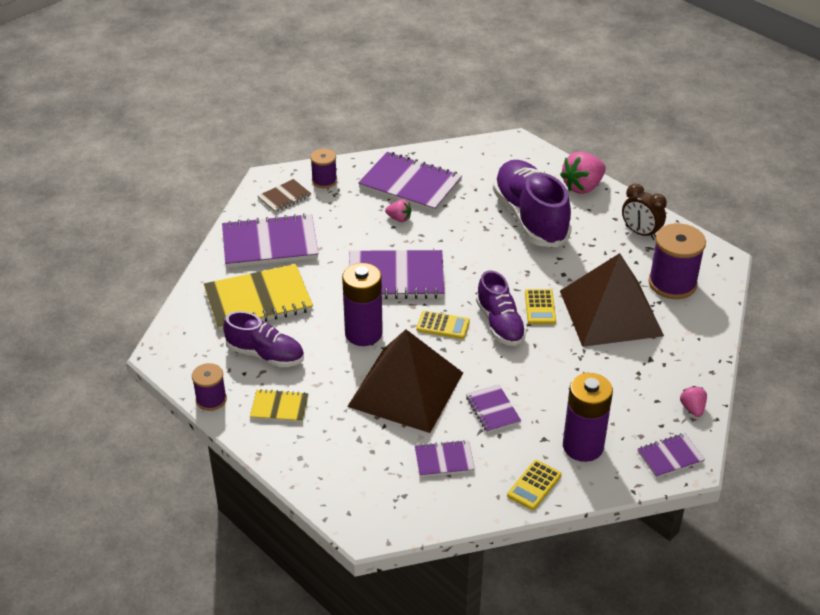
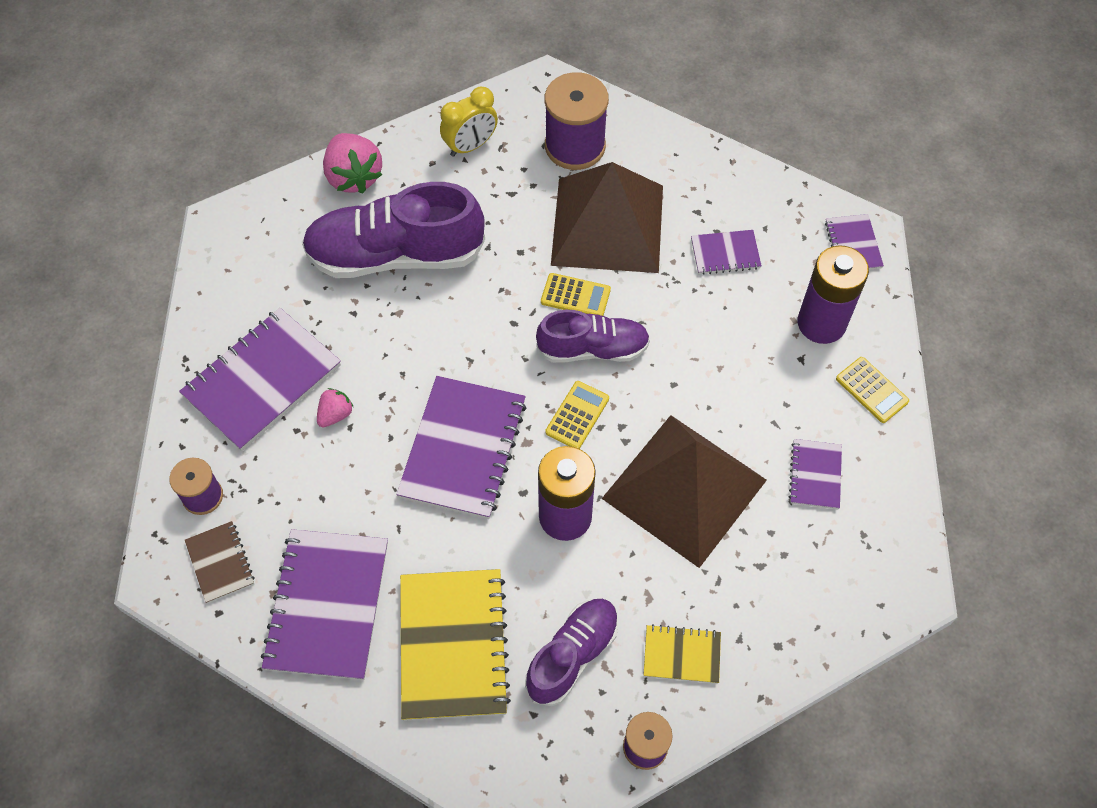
camera: 75 degrees left, 20 degrees up
yellow notebook [250,389,309,423] -> yellow notebook turned 75 degrees clockwise [643,624,721,684]
purple notebook [466,385,521,433] -> purple notebook moved to [691,230,762,275]
brown clock [622,184,667,240] -> yellow clock [440,86,498,157]
pink strawberry [680,386,707,417] -> none

